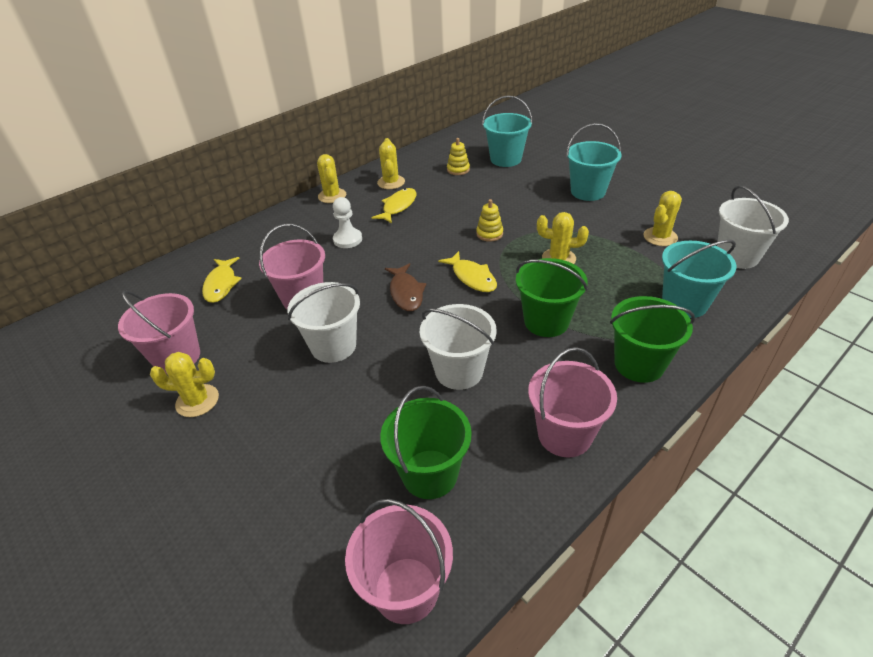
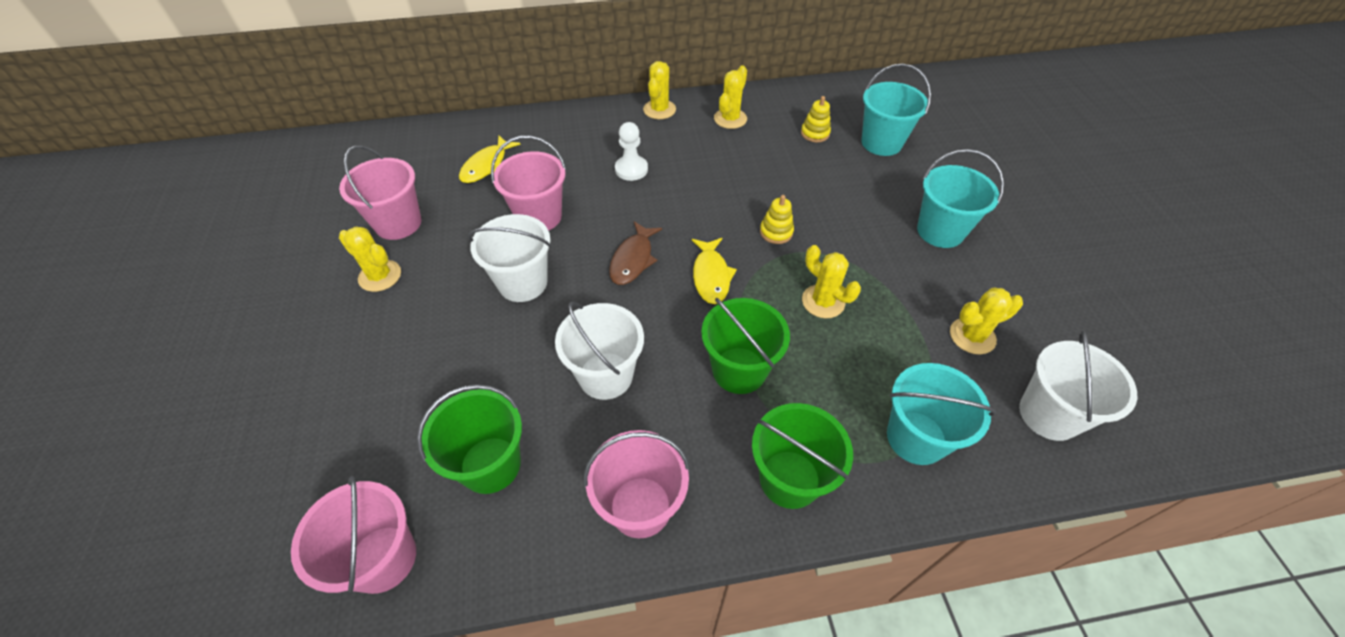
camera: 30 degrees right, 10 degrees up
yellow fish [372,188,416,224] -> none

